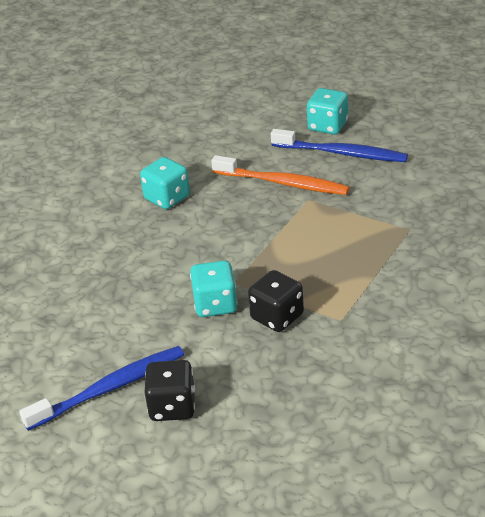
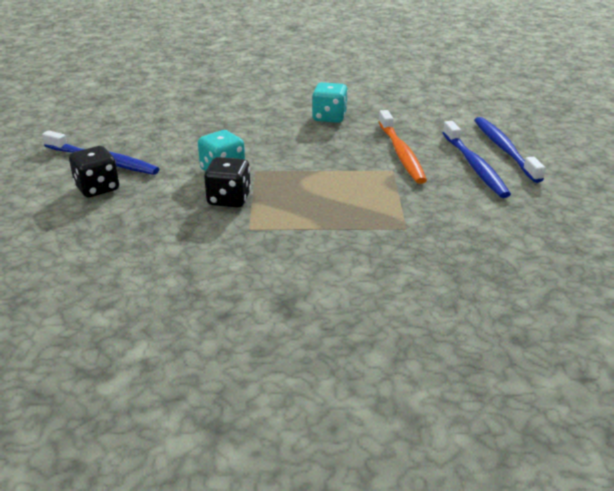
camera: 55 degrees right, 5 degrees down
turquoise dice [307,88,348,135] -> blue toothbrush [474,117,546,183]

